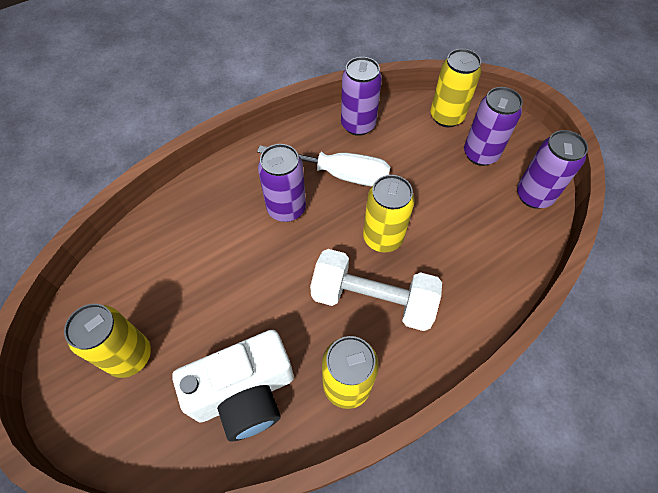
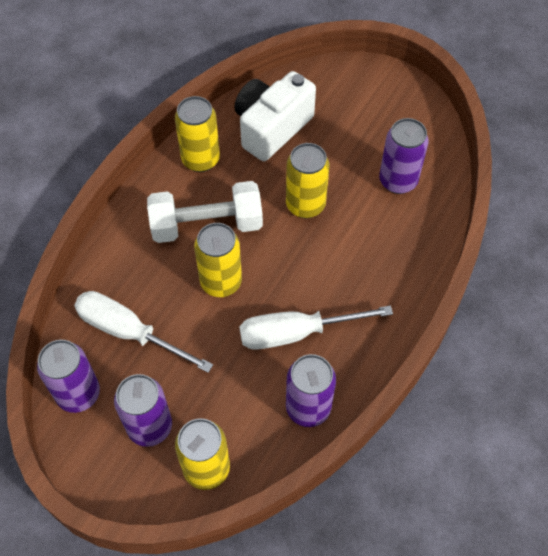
camera: 155 degrees right, 0 degrees up
yellow can [64,304,151,378] -> yellow can moved to [286,143,329,218]
purple can [258,144,306,222] -> purple can moved to [379,118,429,194]
none -> white screwdriver [74,291,213,373]

